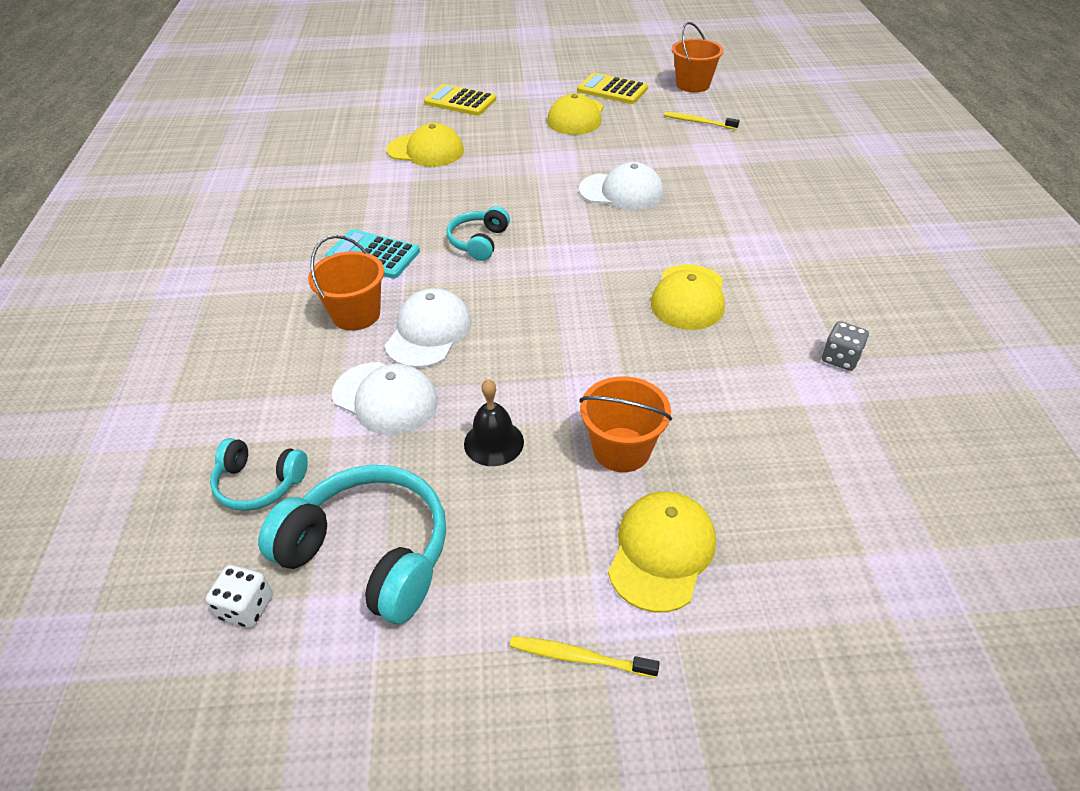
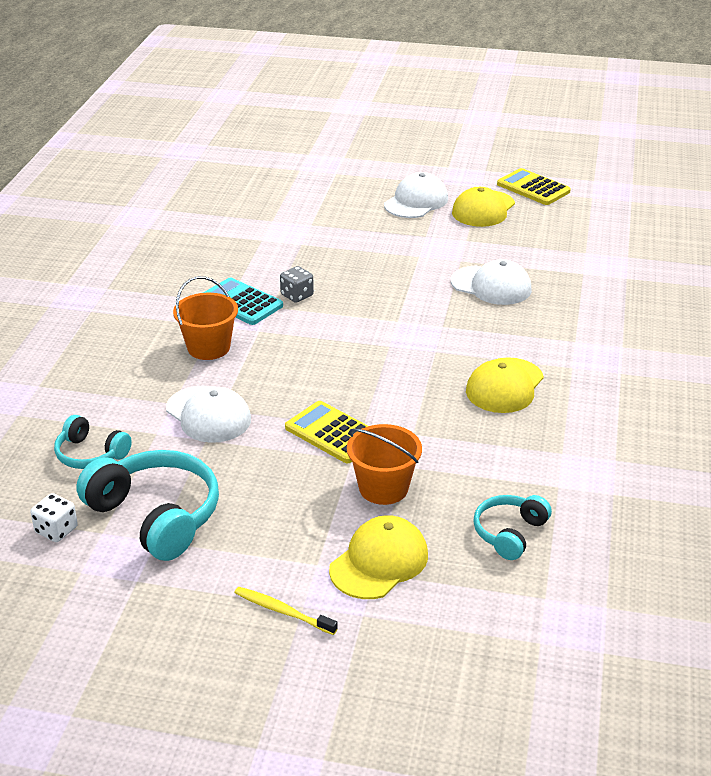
camera: 15 degrees right, 10 degrees down
white cap [385,288,471,368] -> white cap moved to [384,172,448,218]
yellow cap [387,123,464,167] -> none
yellow calculator [424,84,496,116] -> yellow calculator moved to [285,401,368,463]
turquoise headphones [447,206,510,261] -> turquoise headphones moved to [473,495,552,560]
black bell [464,379,524,466] -> none
yellow toothbrush [664,112,739,130] -> none
orange bucket [672,22,724,93] -> none
grey dice [822,321,869,371] -> grey dice moved to [280,266,314,303]

